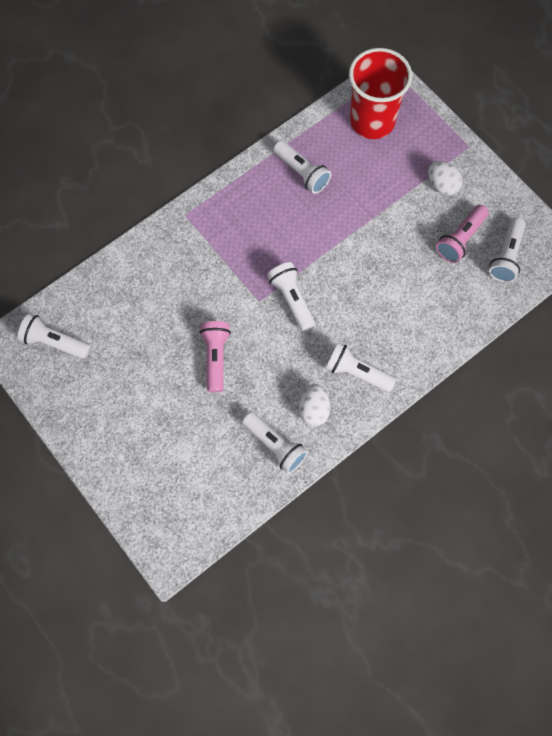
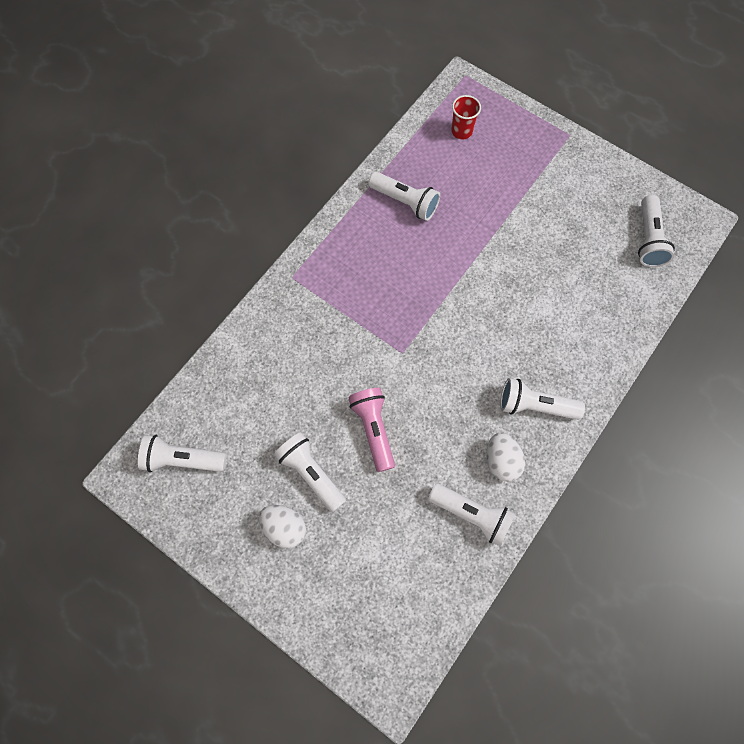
camera: 15 degrees left, 0 degrees up
white flashlight [267,262,315,331] -> white flashlight moved to [274,432,346,512]
red cup [349,48,412,139] -> red cup [451,95,481,140], size x0.43
white egg [429,161,463,195] -> white egg moved to [259,505,306,548]
pink flashlight [436,205,489,263] -> none

